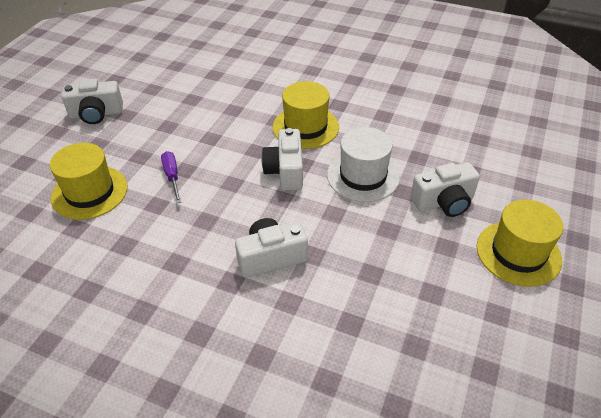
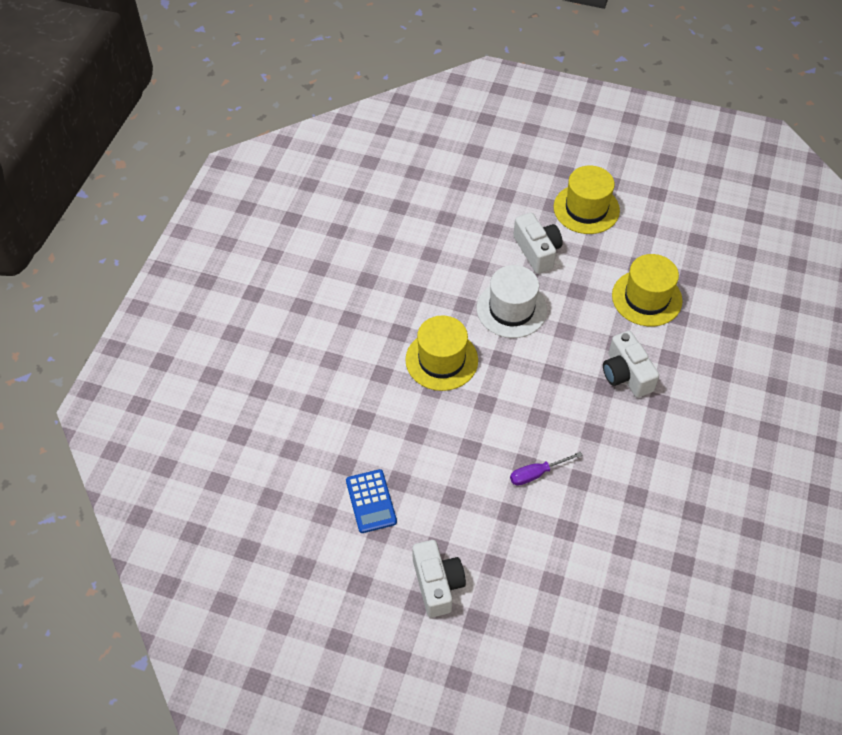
camera: 95 degrees left, 10 degrees up
yellow hat [50,143,128,220] -> yellow hat moved to [612,254,683,326]
white camera [261,128,303,191] -> none
none -> blue calculator [346,469,397,533]

